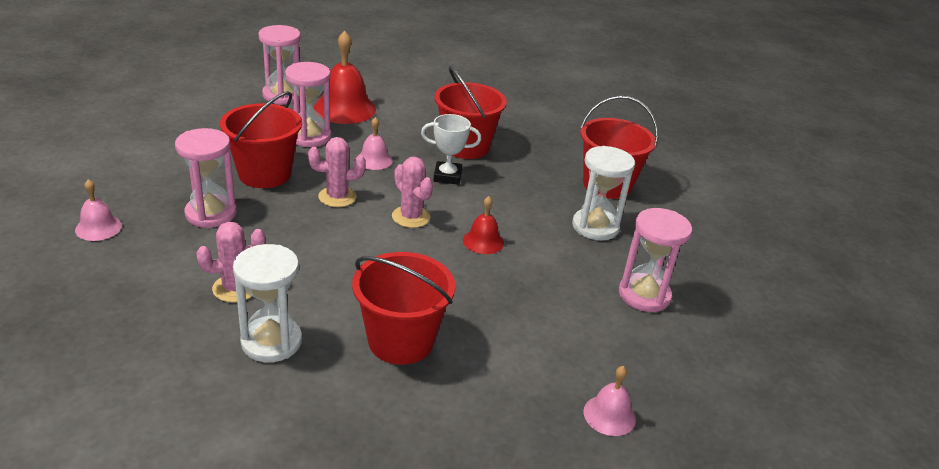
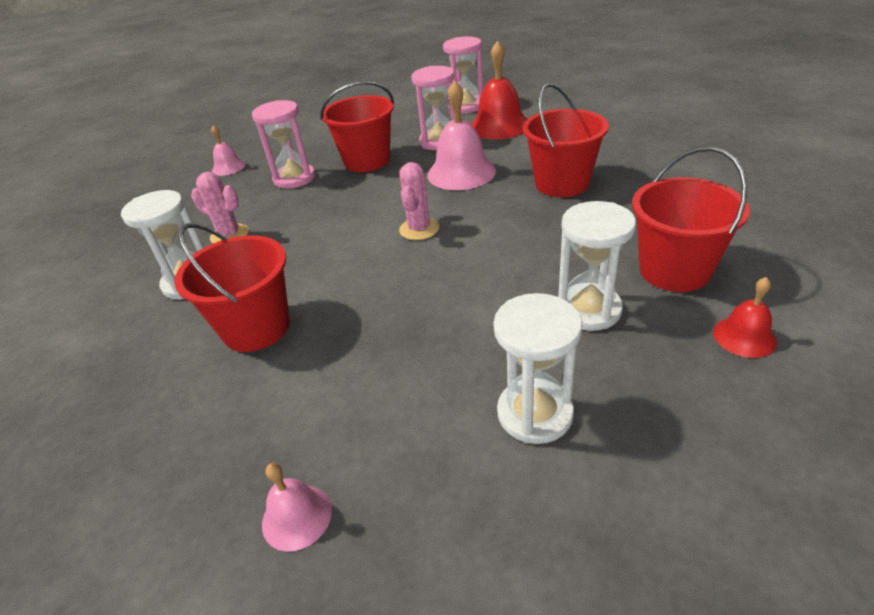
camera: 55 degrees right, 5 degrees up
pink cactus [308,137,366,207] -> none
pink bell [359,117,393,170] -> pink bell [427,80,496,190], size x1.86
white trophy [421,114,481,185] -> none
red bell [463,196,504,254] -> red bell moved to [713,277,777,358]
pink hourglass [619,208,692,312] -> white hourglass [493,293,582,444]

